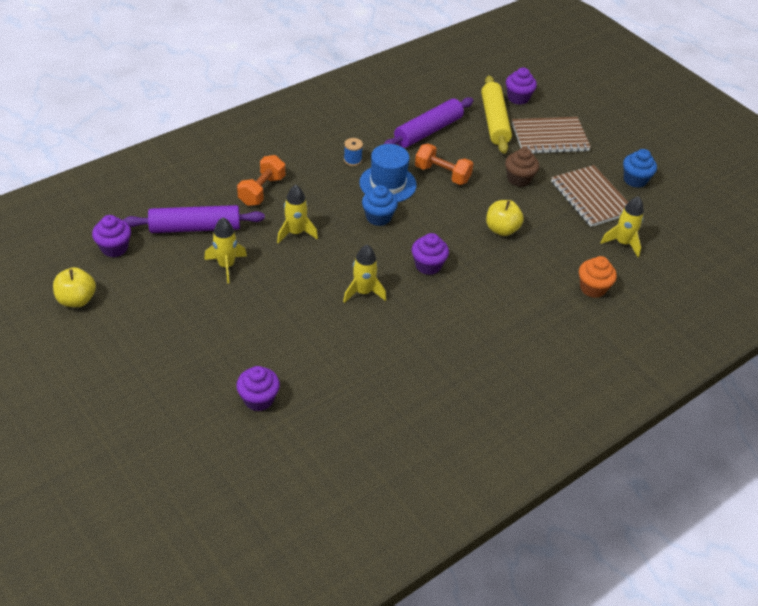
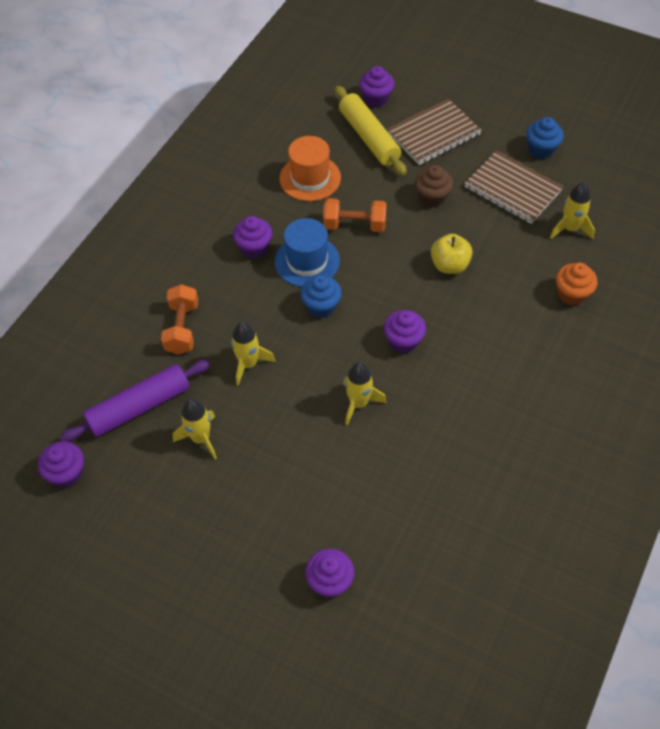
camera: 20 degrees left, 10 degrees up
yellow apple [53,267,96,307] -> none
blue spool [344,138,363,166] -> purple cupcake [233,216,272,259]
purple rolling pin [384,97,474,148] -> orange hat [279,136,341,201]

